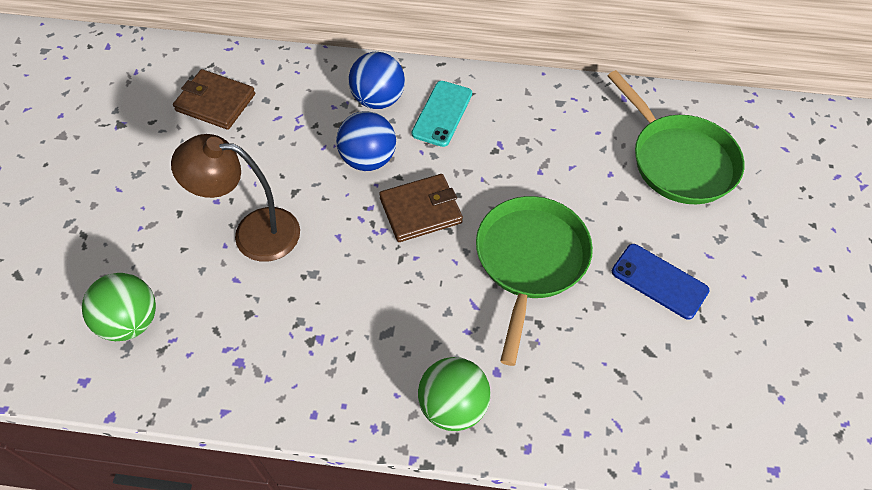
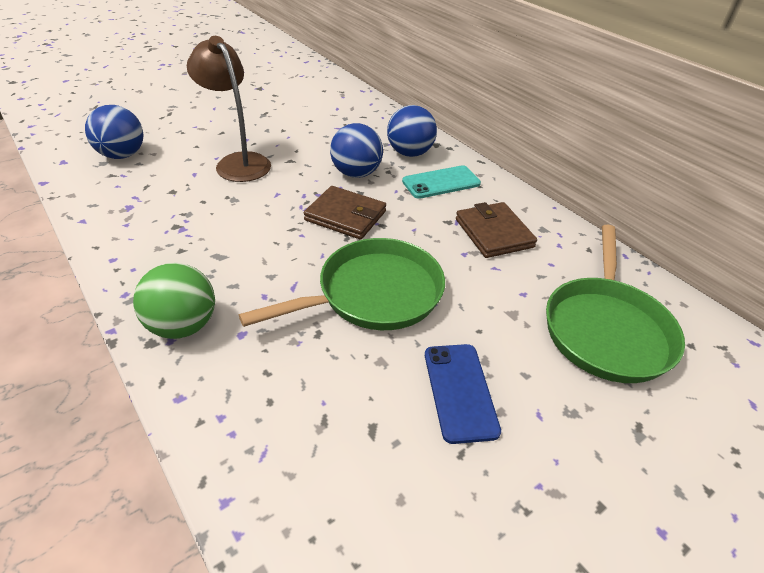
camera: 45 degrees right, 15 degrees down
green ball [82,273,156,341] -> blue ball [85,105,144,159]
brown wallet [173,69,255,130] -> brown wallet moved to [456,202,537,258]

